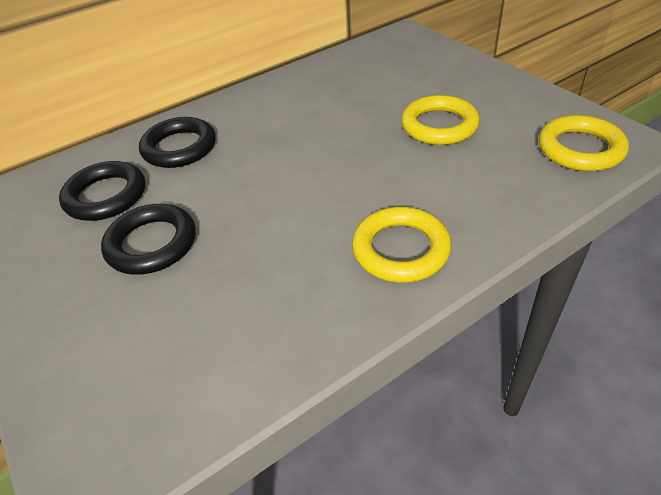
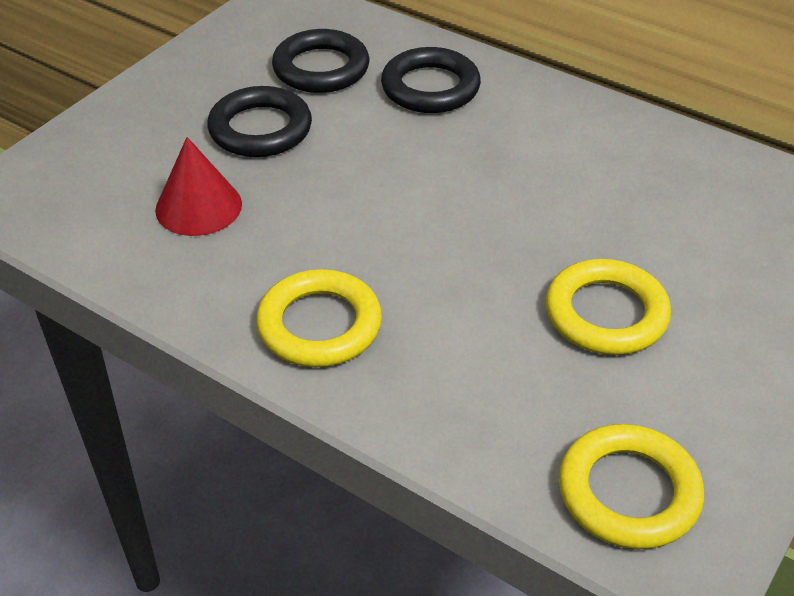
camera: 65 degrees right, 0 degrees up
none -> red cone [155,137,242,236]

